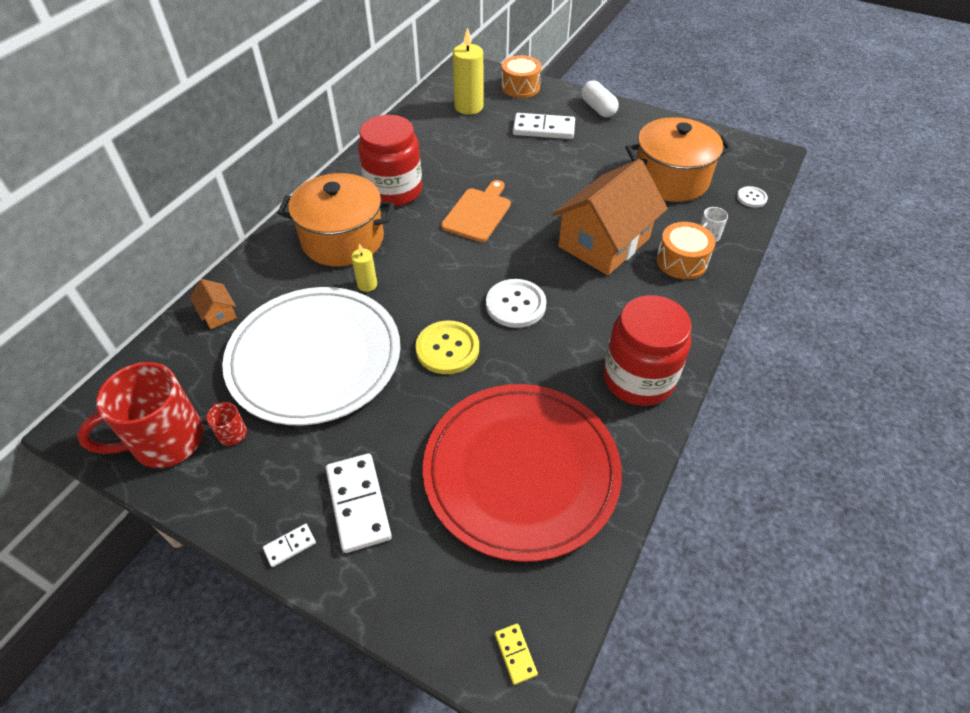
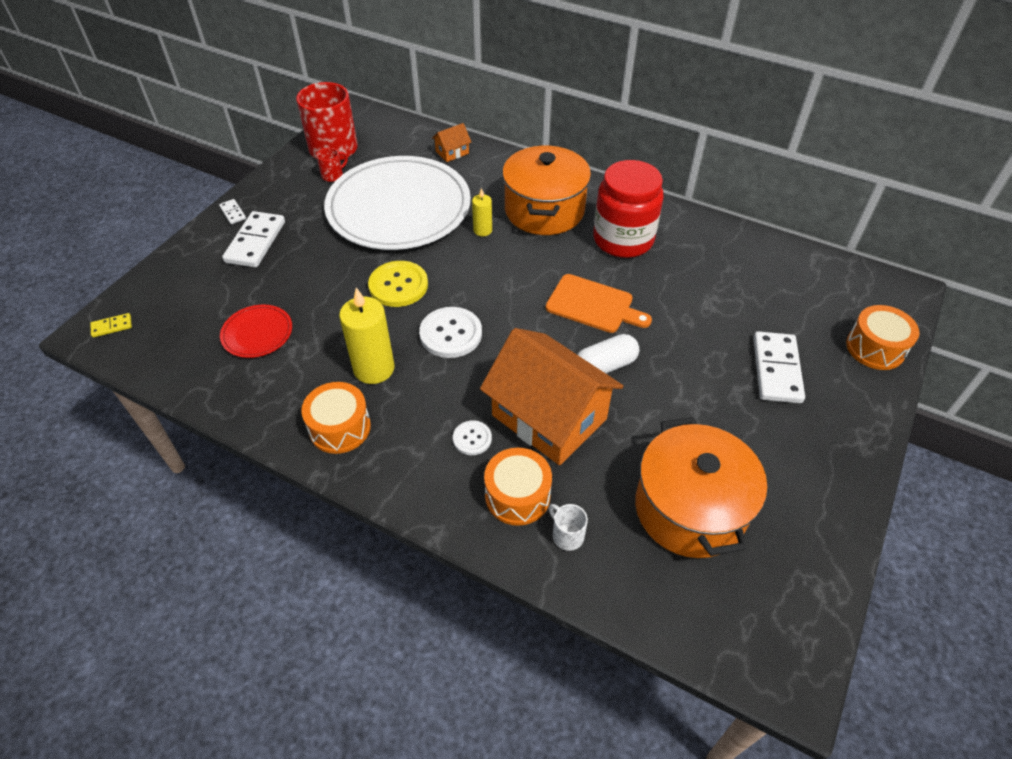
camera: 90 degrees right, 0 degrees up
white domino [326,453,392,553] -> white domino turned 60 degrees counterclockwise [222,211,285,268]
red plate [423,384,622,562] -> red plate [220,305,292,358], size x0.42
yellow candle [453,27,483,115] -> yellow candle moved to [339,288,395,384]
white capsule [581,81,619,117] -> white capsule moved to [577,334,640,374]
red jar [603,295,692,406] -> orange drum [301,382,371,454]
white button [737,186,768,208] -> white button moved to [453,421,492,455]

